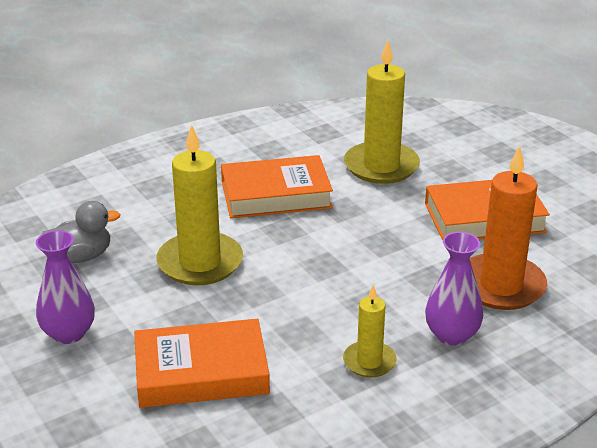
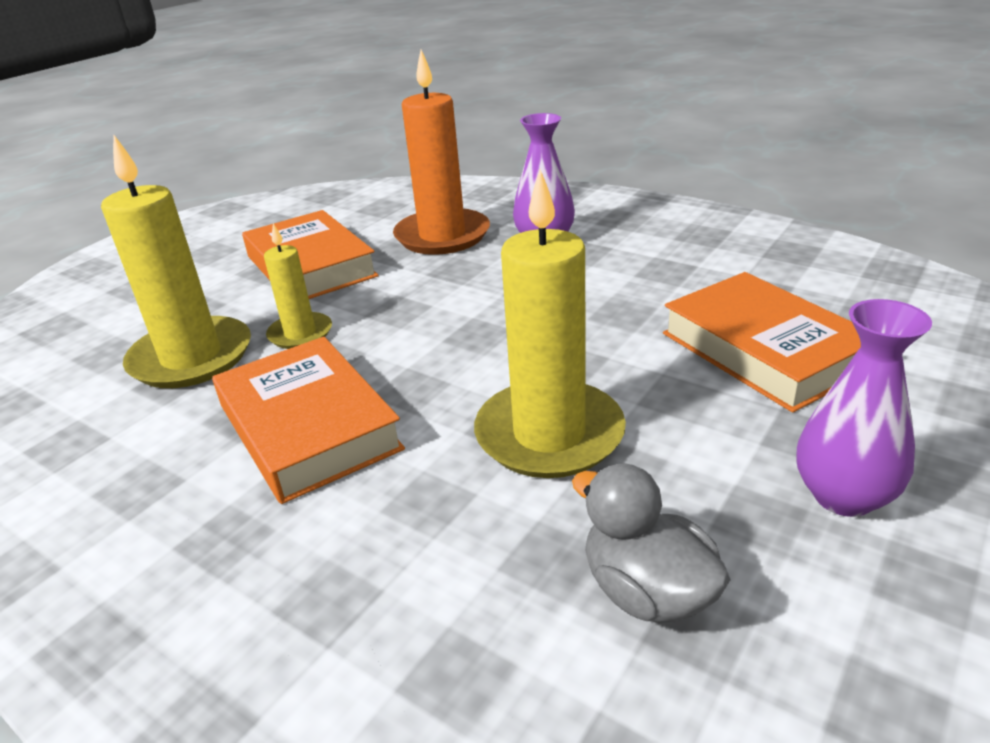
camera: 110 degrees left, 0 degrees up
yellow candle [343,285,396,378] -> yellow candle moved to [264,223,332,349]

